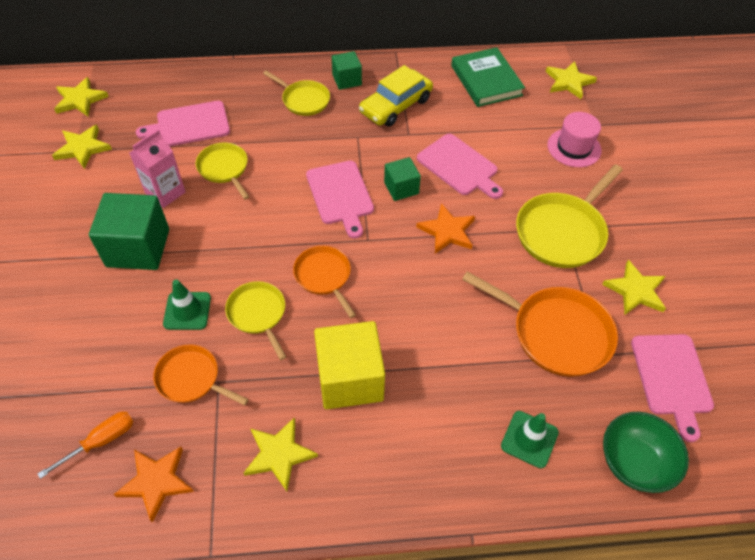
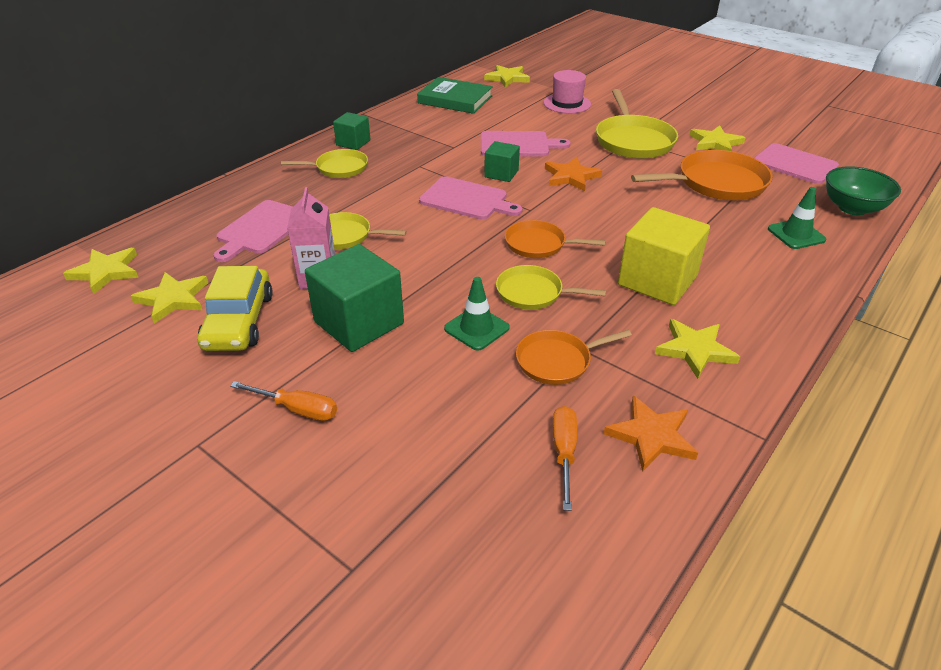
camera: 45 degrees left, 15 degrees down
yellow car [359,65,433,127] -> yellow car moved to [197,266,273,351]
none -> orange screwdriver [230,381,337,421]

